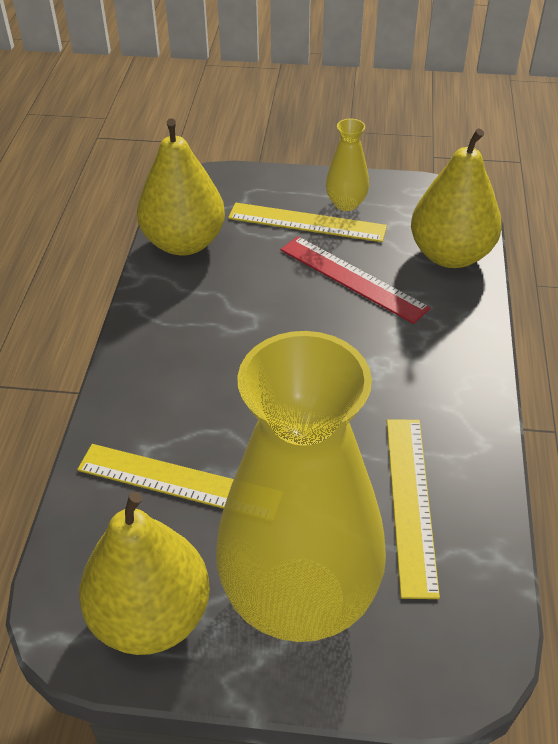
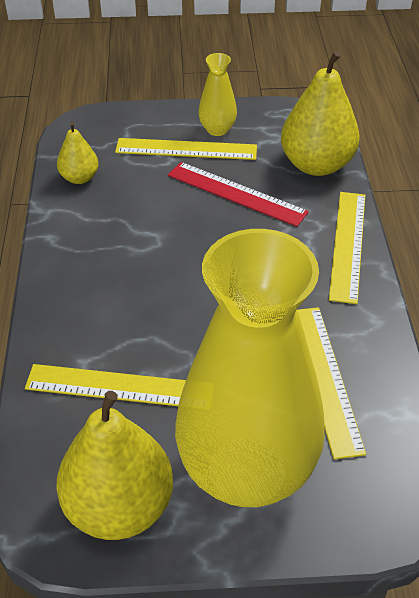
camera: 10 degrees left, 0 degrees up
yellow pear [137,118,225,256] -> yellow pear [57,122,98,184], size x0.53
none -> yellow ruler [329,192,365,304]

